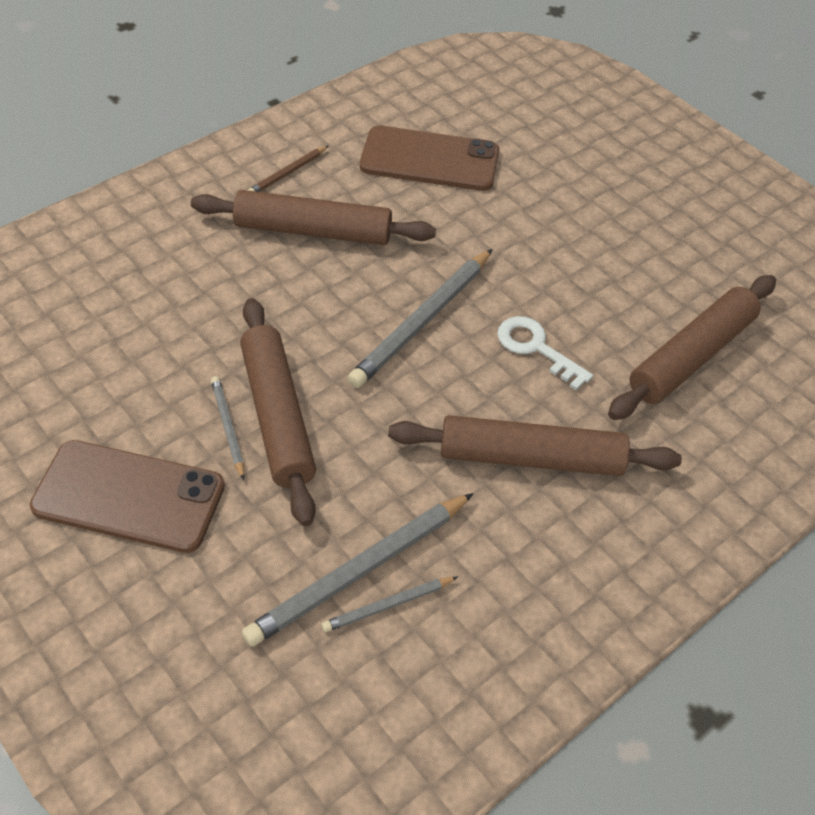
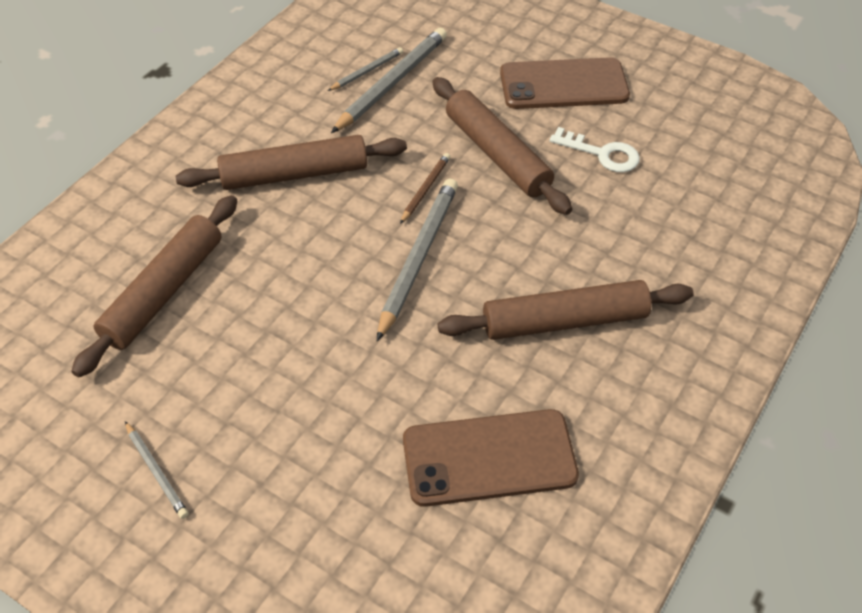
camera: 165 degrees right, 0 degrees up
grey pencil [211,376,244,480] -> grey pencil moved to [125,421,189,519]
brown pencil [248,146,328,192] -> brown pencil moved to [400,153,450,224]
white key [497,316,593,390] -> white key moved to [550,127,640,172]

